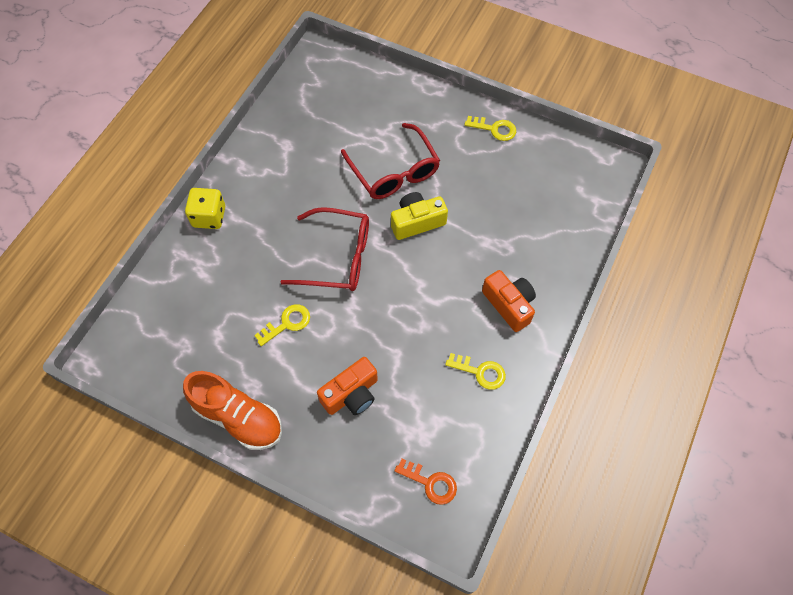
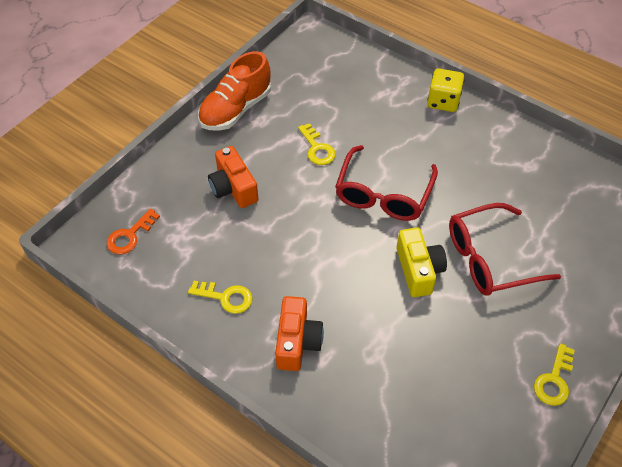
camera: 100 degrees right, 10 degrees down
yellow key [445,353,506,390] -> yellow key turned 105 degrees counterclockwise [188,281,253,314]
orange camera [482,270,536,332] -> orange camera turned 60 degrees counterclockwise [275,296,324,371]

